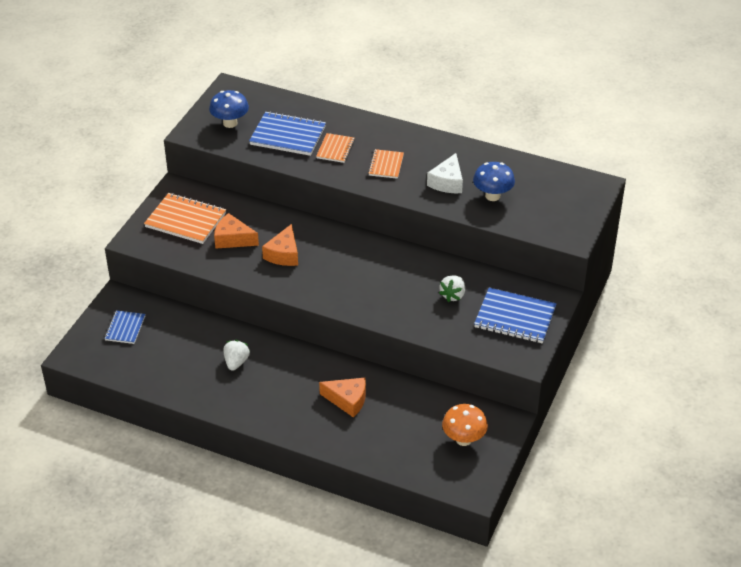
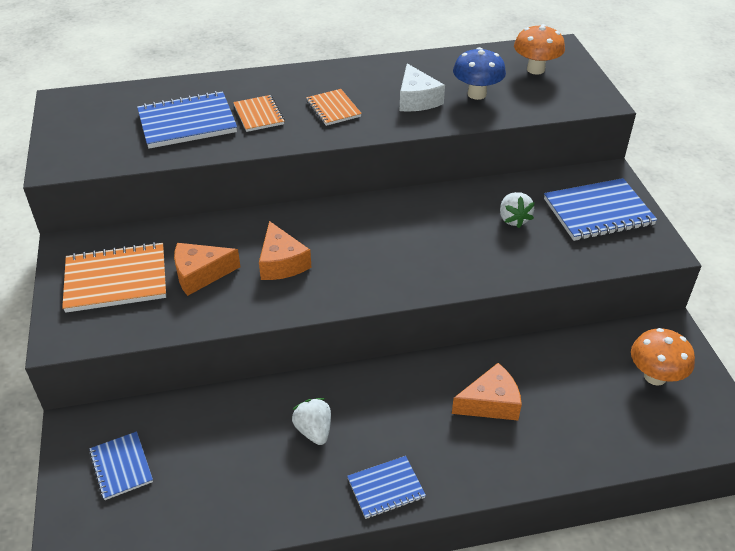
camera: 35 degrees left, 0 degrees up
blue mushroom [209,90,249,128] -> none
none -> blue notebook [347,456,426,519]
none -> orange mushroom [514,24,565,75]

